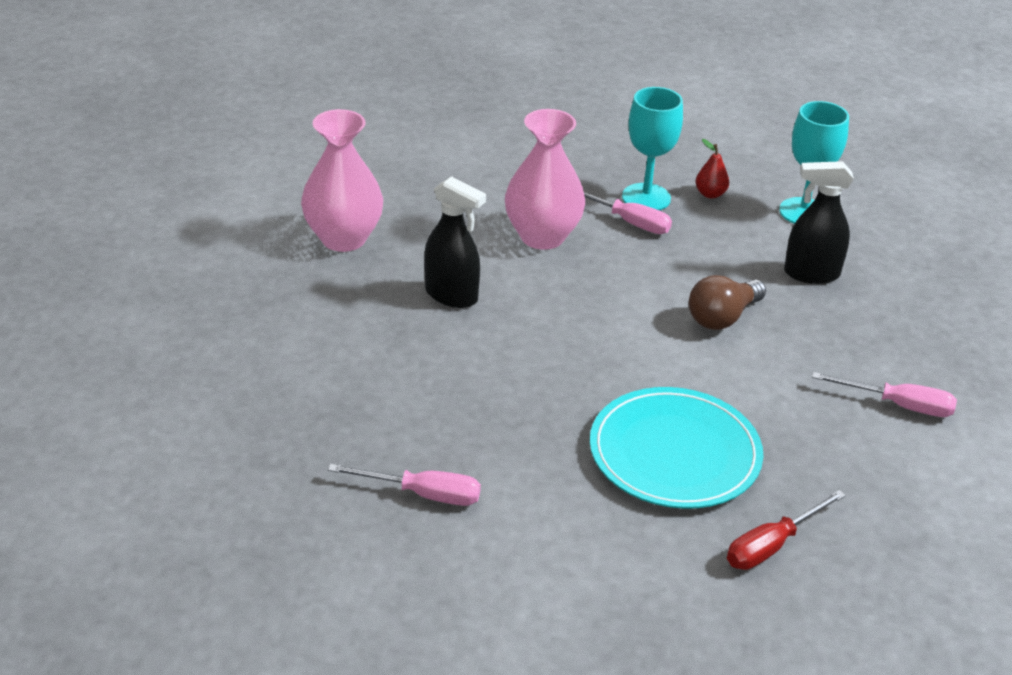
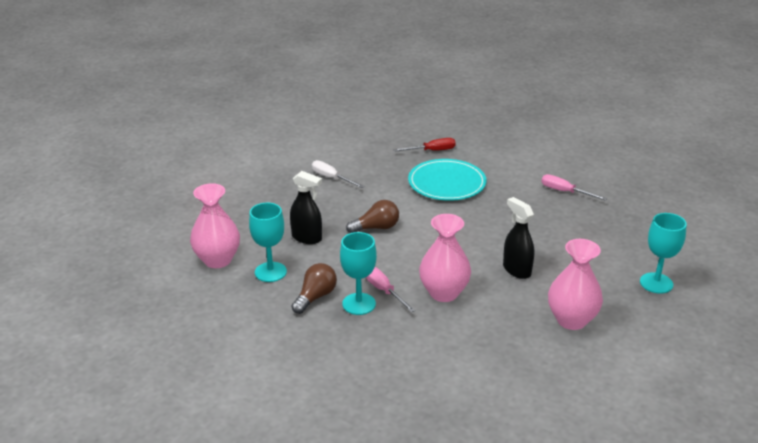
camera: 155 degrees left, 5 degrees down
red pear [695,139,729,199] -> brown light bulb [292,263,337,314]
pink screwdriver [812,372,957,417] -> white screwdriver [312,160,364,188]
none -> pink vase [190,183,240,268]
none -> turquoise goblet [640,213,687,294]

